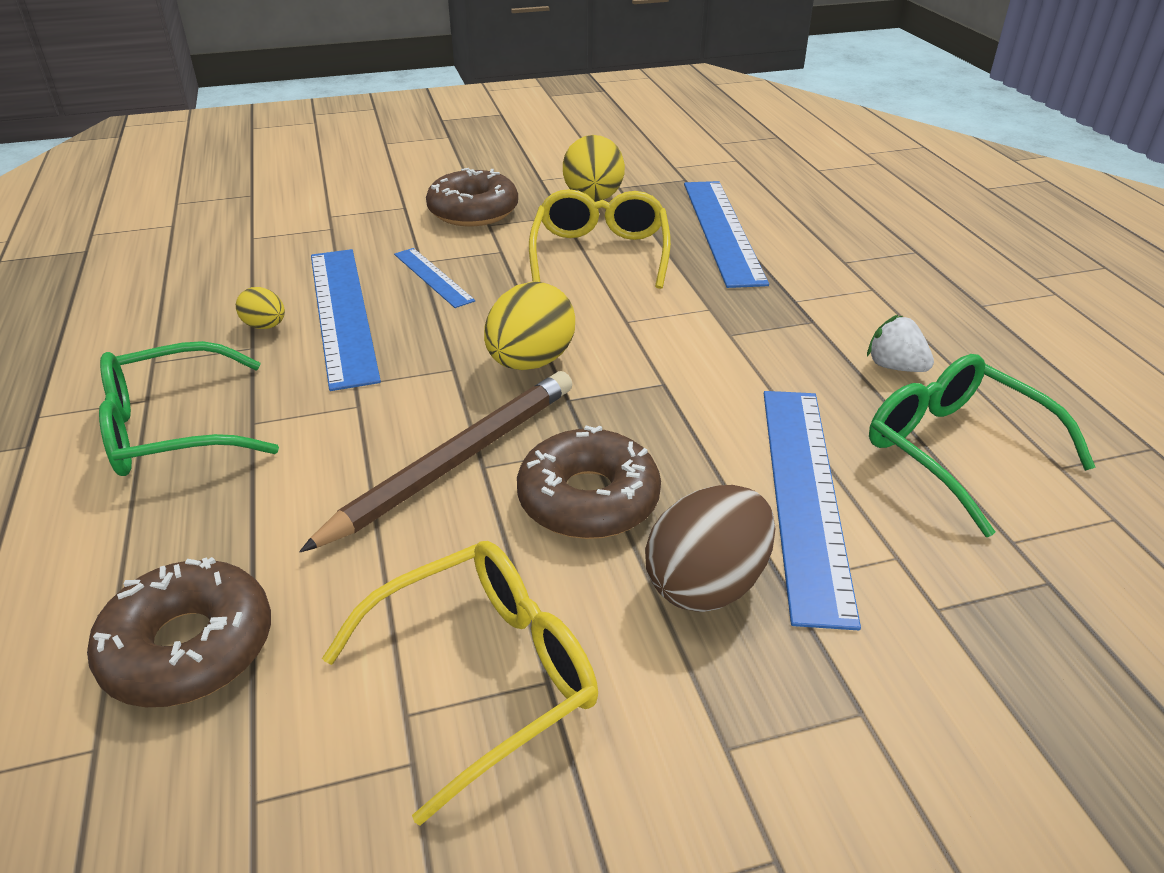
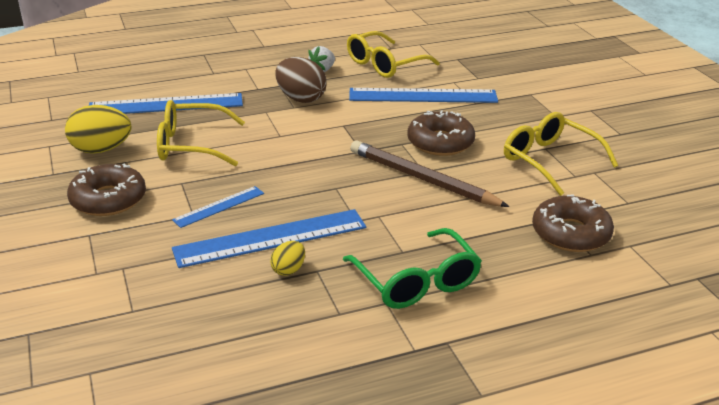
camera: 95 degrees left, 5 degrees down
yellow egg [484,281,575,370] -> none
brown egg [645,485,775,612] -> brown egg moved to [275,57,327,103]
green glasses [869,354,1096,537] -> yellow glasses [347,31,440,78]

